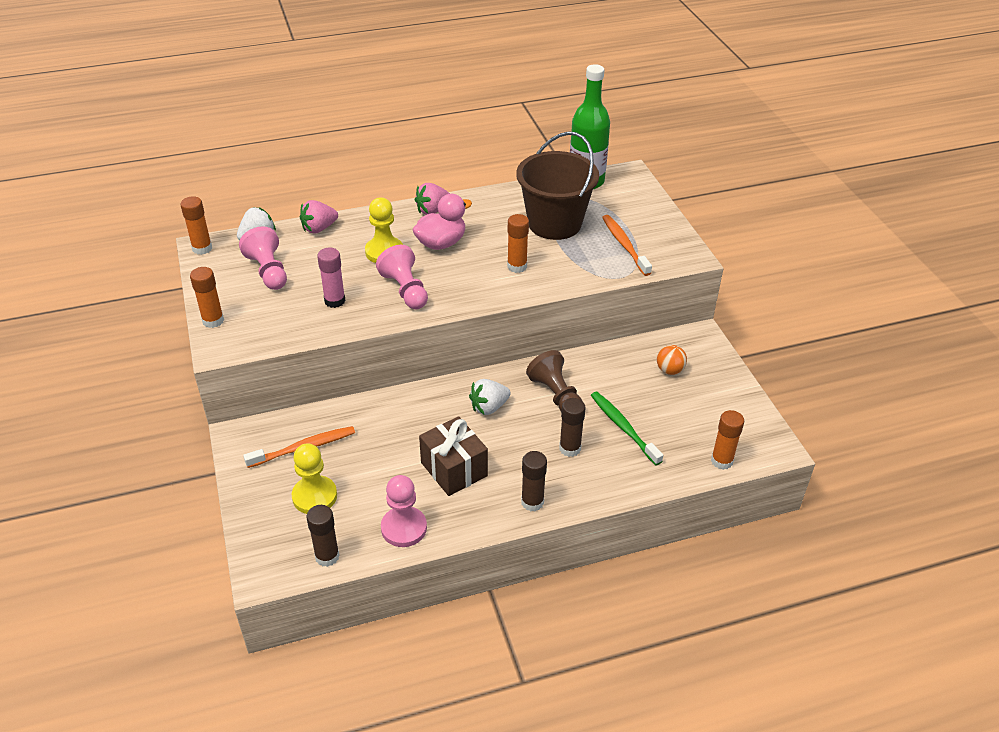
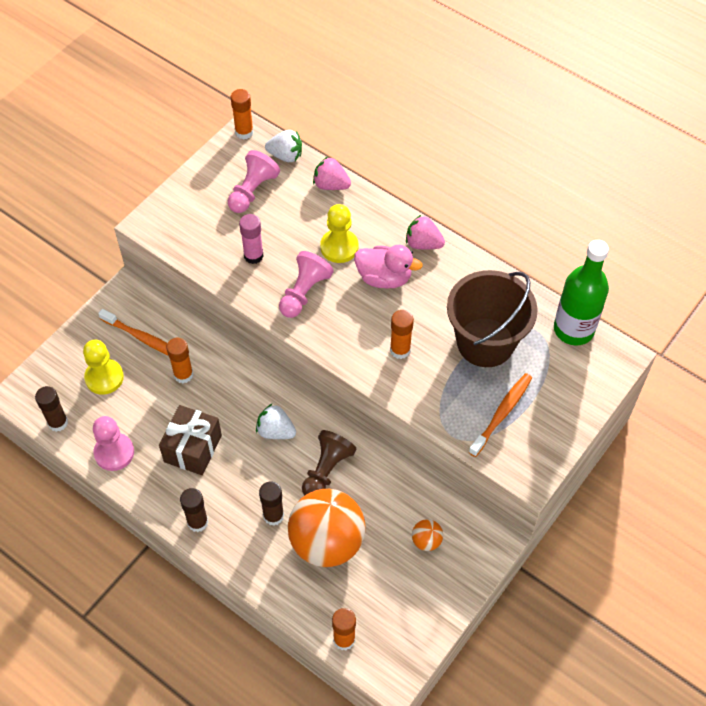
camera: 55 degrees right, 15 degrees up
orange glue stick [190,267,224,328] -> orange glue stick moved to [166,338,193,383]
green toothbrush [591,392,663,466] -> orange ball [288,489,365,567]

